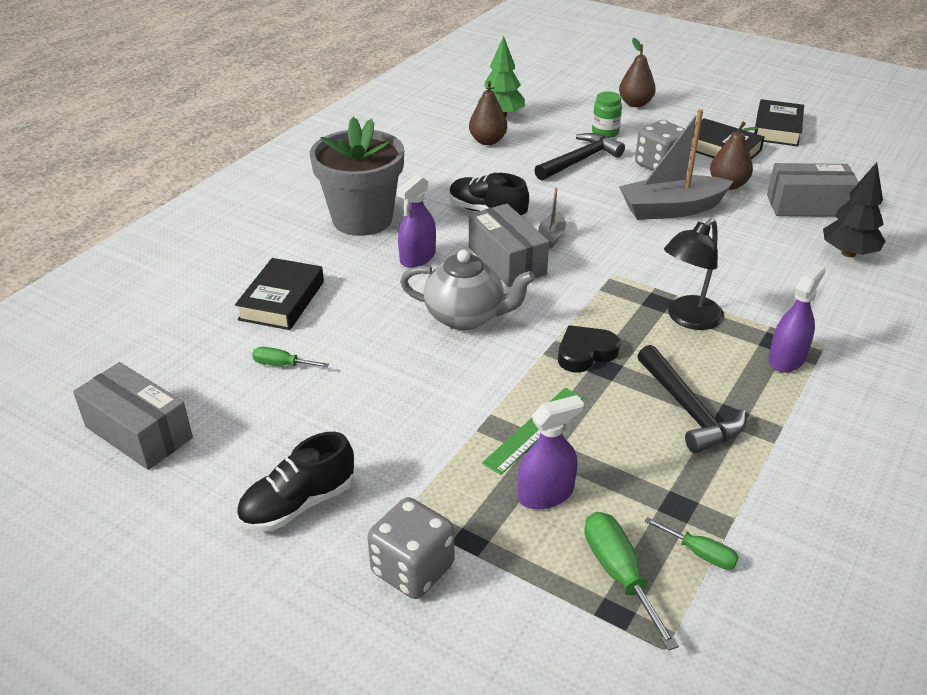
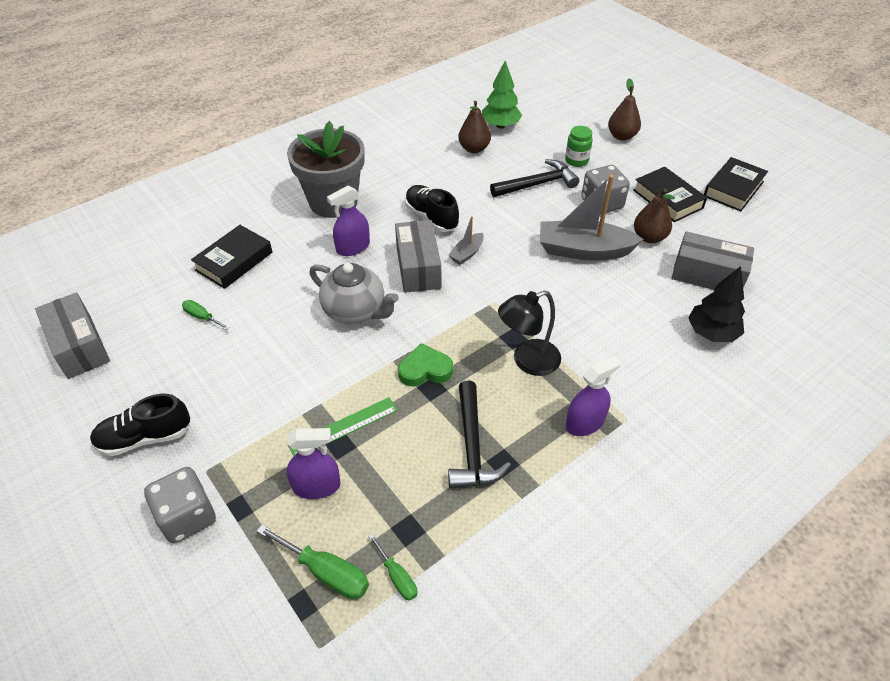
camera: 20 degrees right, 10 degrees up
black heart [558,325,620,373] -> green heart [398,343,453,387]
green screwdriver [584,512,679,651] -> green screwdriver turned 120 degrees clockwise [257,525,369,599]

